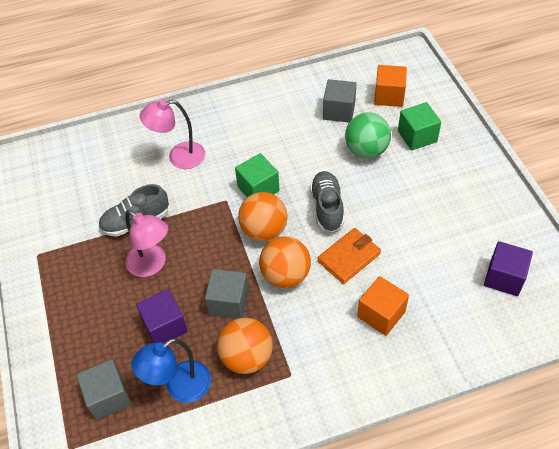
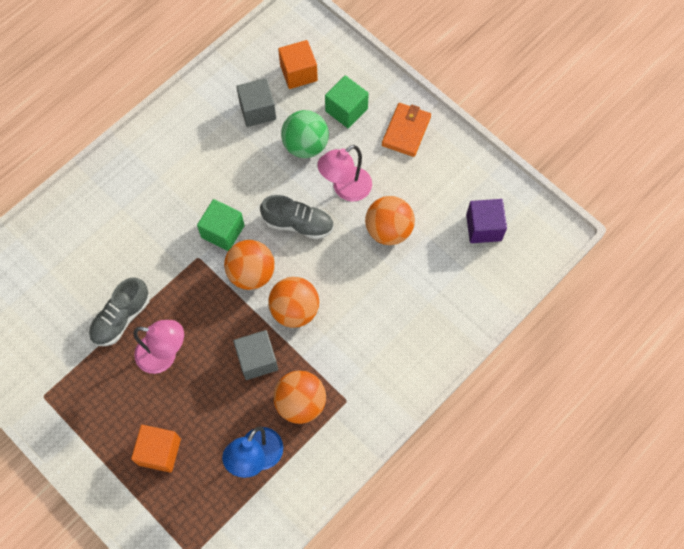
camera: 30 degrees left, 15 degrees up
grey cube [76,359,131,420] -> none
purple cube [136,289,188,343] -> none
pink lamp [139,99,205,169] -> pink lamp moved to [317,145,372,201]
grey shoe [310,171,344,232] -> grey shoe turned 135 degrees clockwise [260,195,334,239]
orange wallet [318,228,381,284] -> orange wallet moved to [382,103,431,157]
orange cube [357,276,409,336] -> orange cube moved to [131,425,181,473]
none -> orange ball [365,196,415,245]

